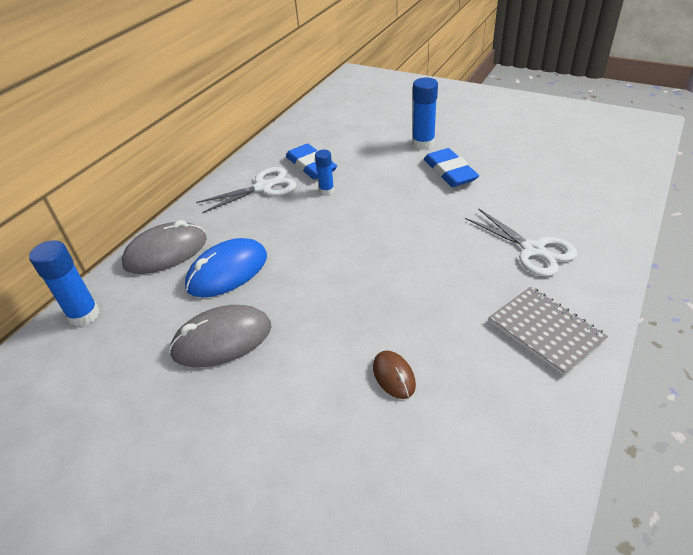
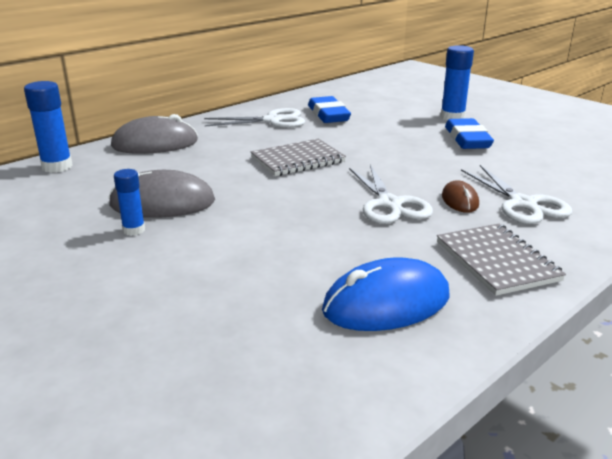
camera: 15 degrees right, 15 degrees down
blue mouse [185,238,267,298] -> blue mouse moved to [322,257,449,331]
blue glue stick [315,150,334,195] -> blue glue stick moved to [114,169,145,236]
brown mouse [373,351,416,399] -> brown mouse moved to [442,181,479,213]
none -> grey notebook [251,139,346,176]
none -> white scissors [349,165,433,224]

